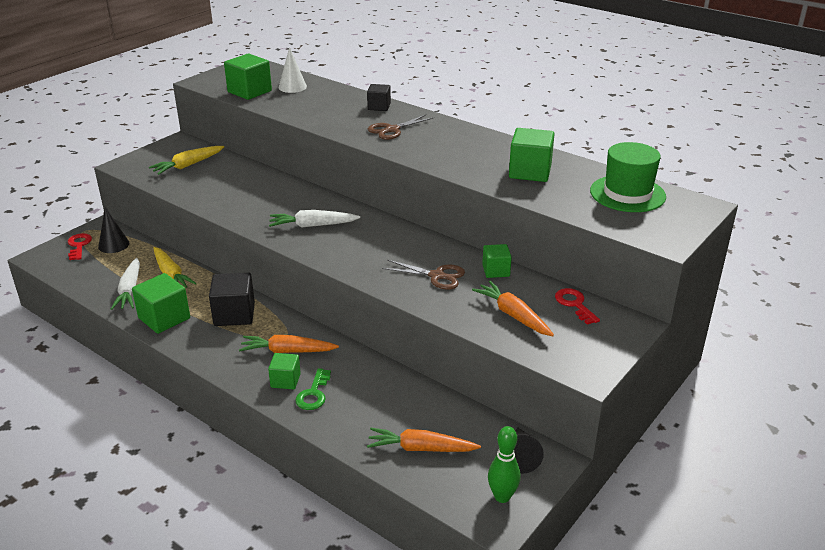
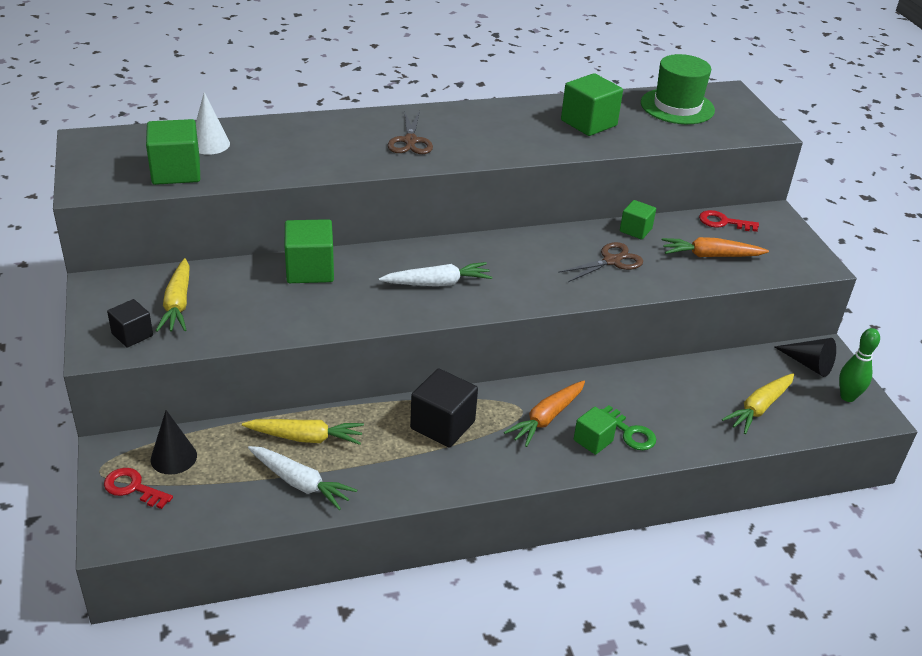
camera: 55 degrees left, 5 degrees up
green cube [132,273,190,334] -> green cube moved to [285,219,334,283]
white carrot [269,210,360,228] -> white carrot turned 135 degrees counterclockwise [379,262,492,286]
black cube [367,84,391,111] -> black cube moved to [107,299,153,348]
orange carrot [367,428,481,452] -> yellow carrot [722,373,794,434]

